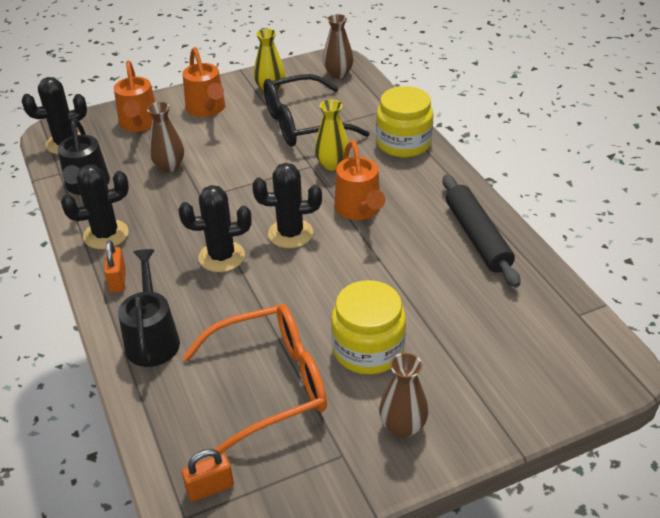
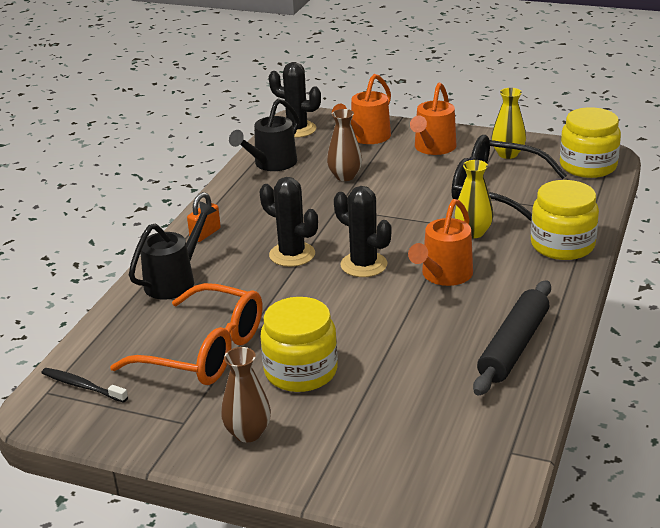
camera: 45 degrees right, 10 degrees down
black cactus [61,165,129,249] -> none
orange padlock [182,449,234,502] -> black toothbrush [41,368,128,403]
brown vase [323,14,353,79] -> yellow jar [560,107,621,178]

